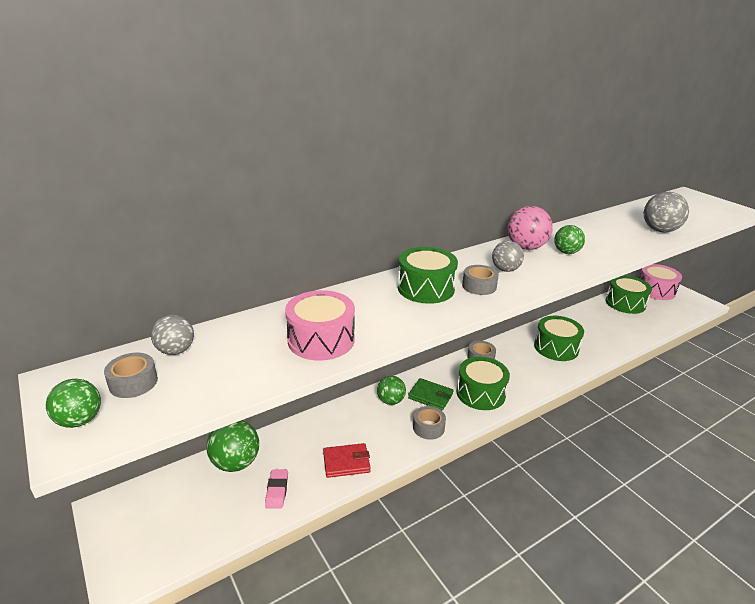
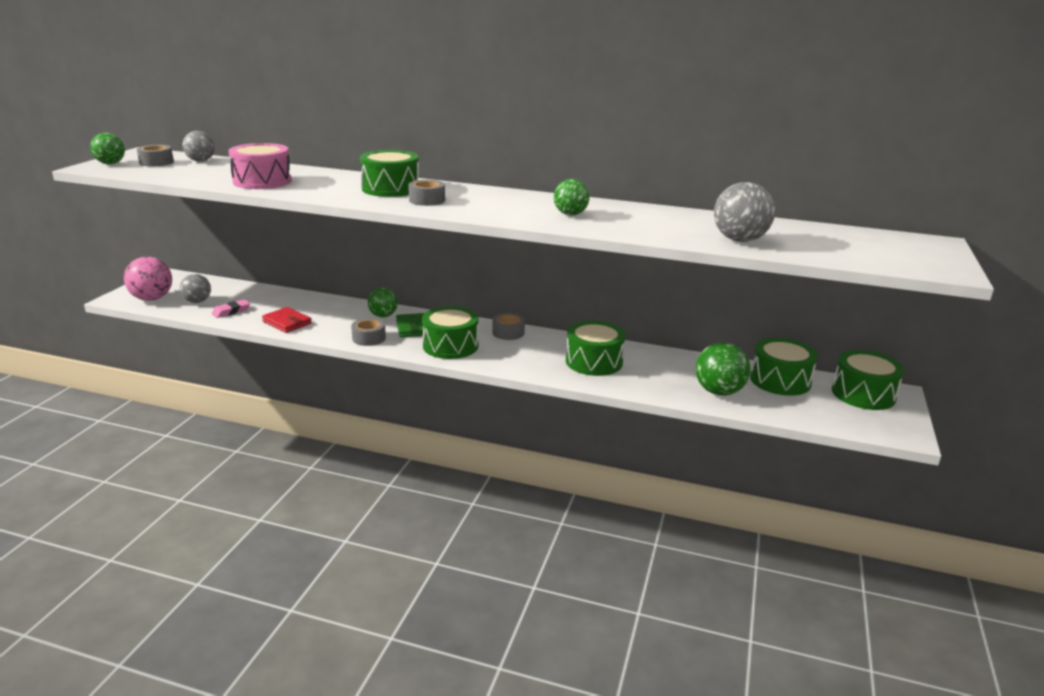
camera: 50 degrees right, 5 degrees down
green ball [207,420,259,472] -> green ball moved to [696,342,751,396]
grey ball [492,241,524,272] -> grey ball moved to [180,274,211,303]
pink ball [507,206,553,250] -> pink ball moved to [124,257,172,301]
pink drum [639,264,682,300] -> green drum [832,350,904,410]

